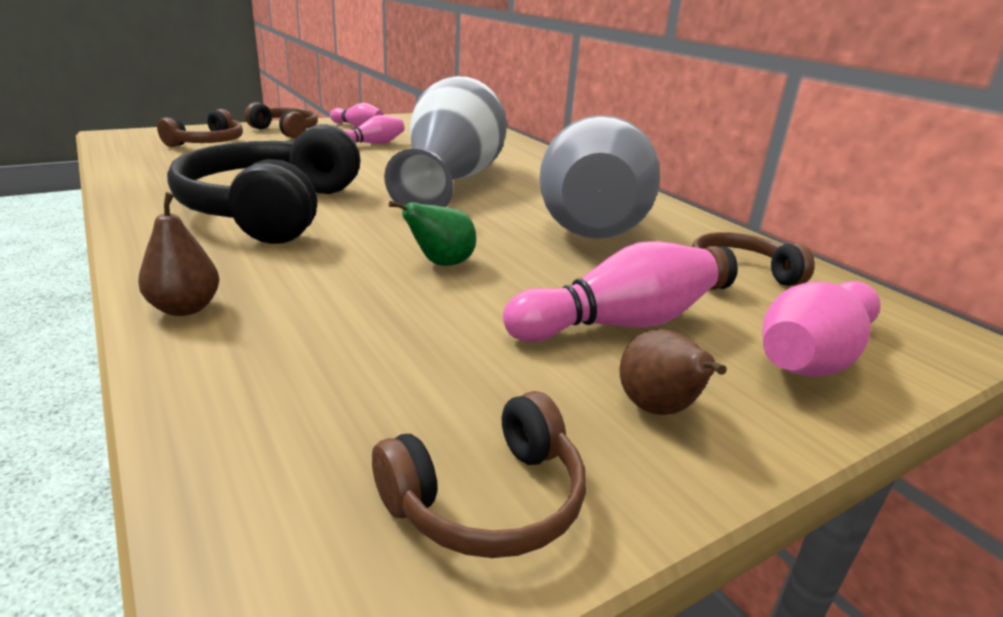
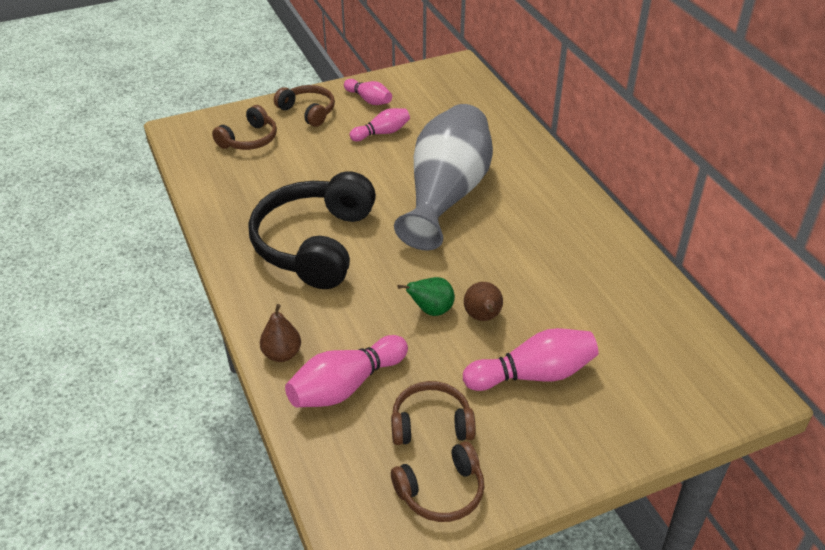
camera: 10 degrees right, 15 degrees up
grey vase [539,115,660,239] -> none
brown pear [619,329,727,415] -> brown pear moved to [464,282,503,321]
brown headphones [692,232,815,290] -> brown headphones moved to [391,381,476,445]
pink bowling pin [762,281,881,377] -> pink bowling pin moved to [285,335,408,407]

